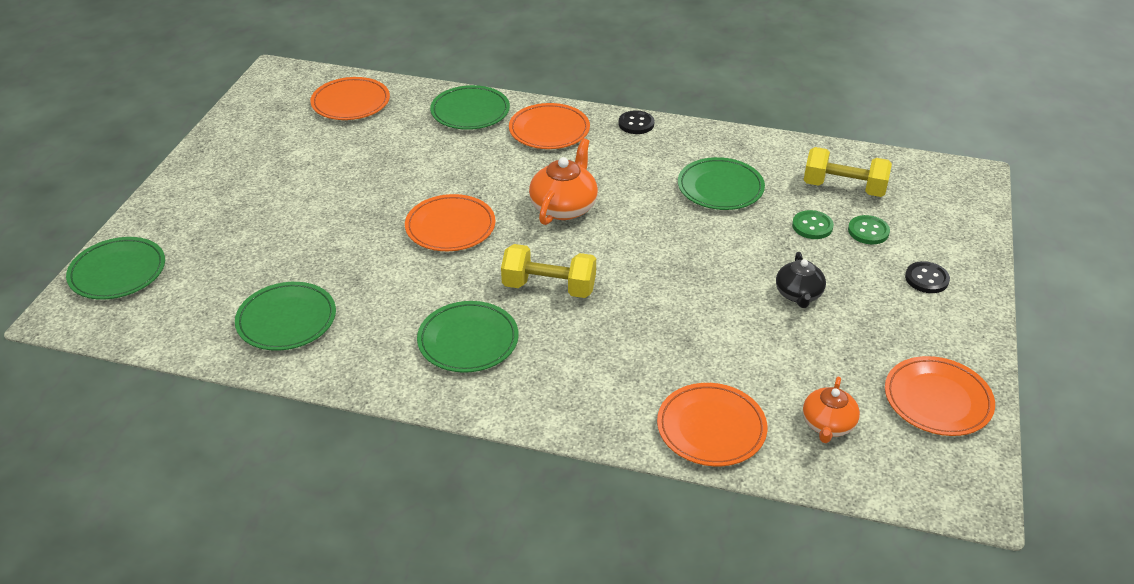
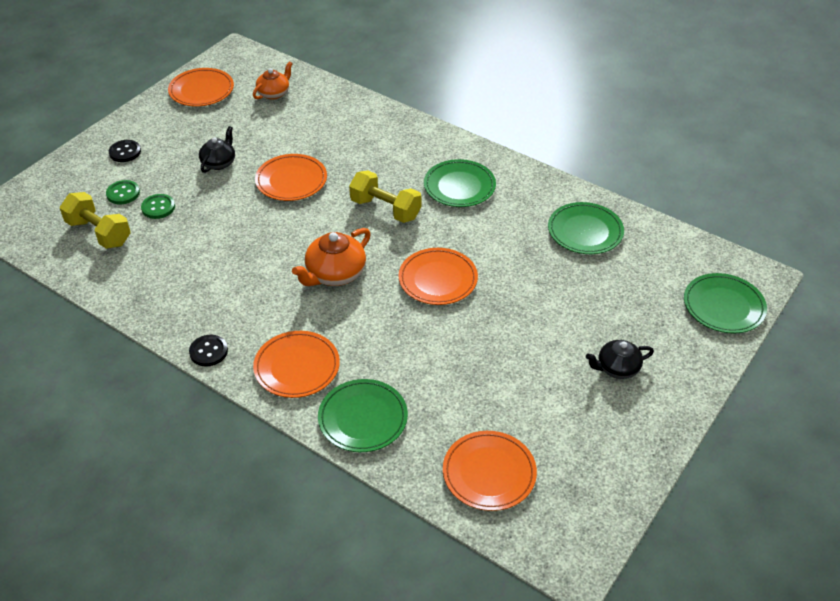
camera: 160 degrees left, 5 degrees up
orange plate [657,383,767,467] -> orange plate moved to [255,154,327,201]
green plate [678,157,765,210] -> none
none -> black teapot [586,340,654,379]

